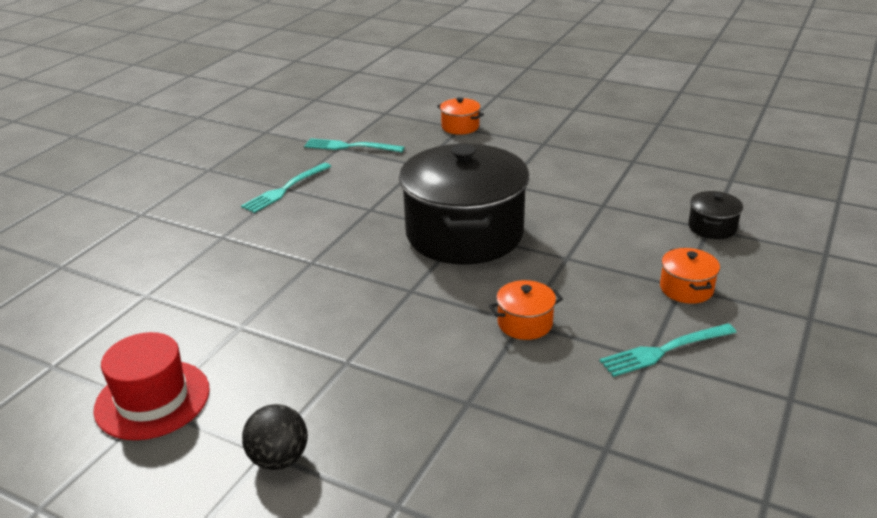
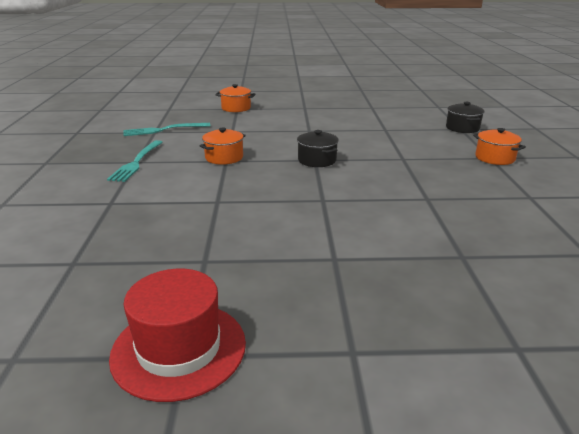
camera: 30 degrees left, 5 degrees down
black ball [242,404,308,470] -> none
black pot [399,144,529,265] -> black pot [297,130,339,167], size x0.40
orange pot [489,280,563,340] -> orange pot moved to [200,127,246,165]
turquoise fork [599,323,737,377] -> none

